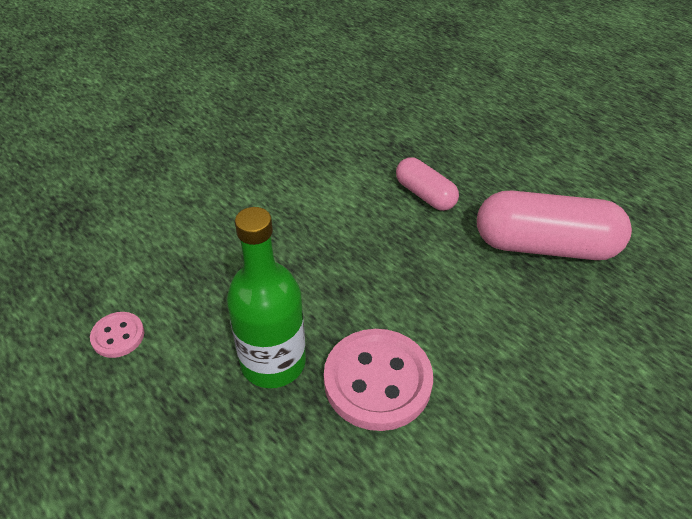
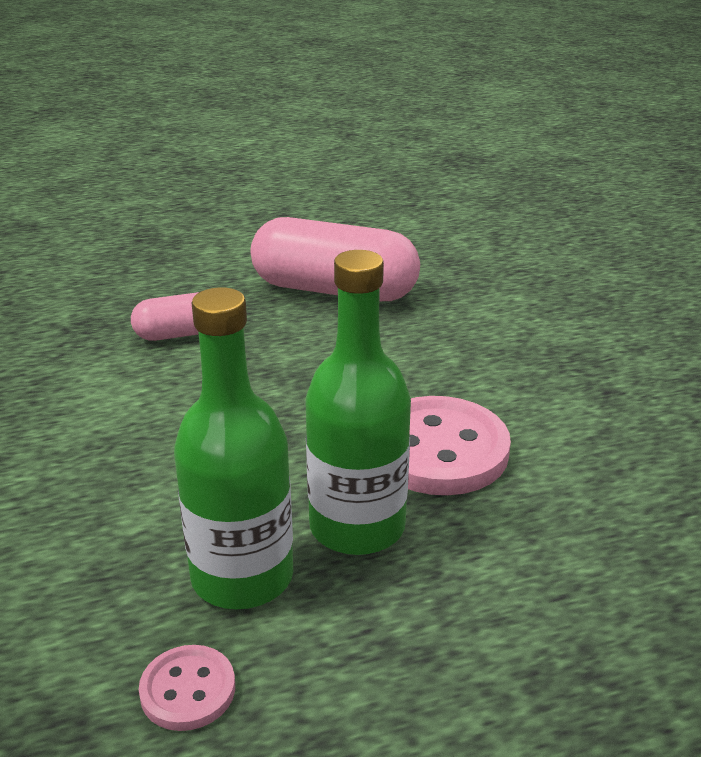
camera: 65 degrees left, 15 degrees down
pink capsule [477,191,632,260] -> pink capsule turned 75 degrees clockwise [251,217,420,301]
none -> green bottle [174,287,294,609]

